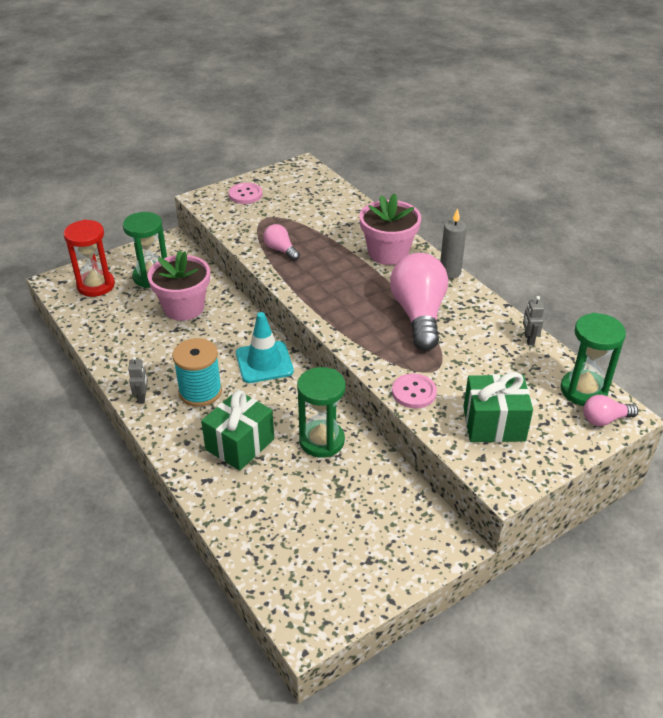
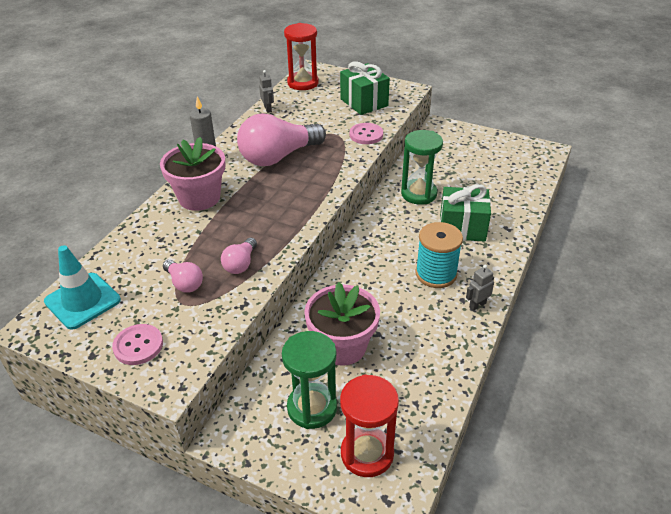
camera: 120 degrees left, 0 degrees up
turquoise traffic cone [236,312,294,383] -> turquoise traffic cone moved to [44,245,121,330]
grey robot [523,296,544,345] -> grey robot turned 75 degrees counterclockwise [259,70,274,113]
green hourglass [560,313,626,406] -> red hourglass [284,23,319,90]
pink light bulb [583,395,638,426] -> pink light bulb moved to [163,260,203,293]

